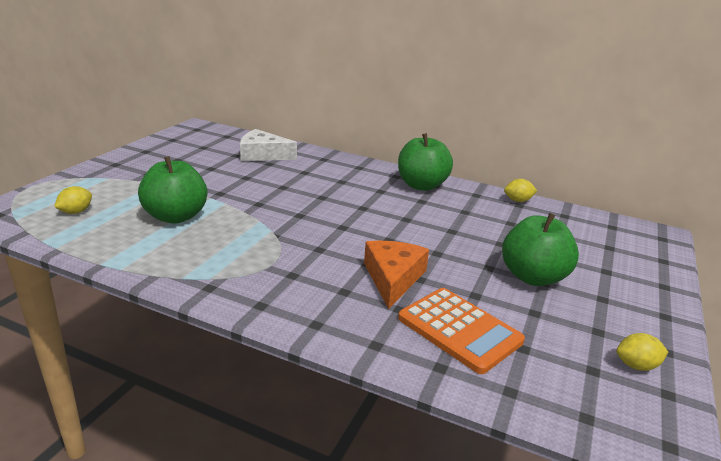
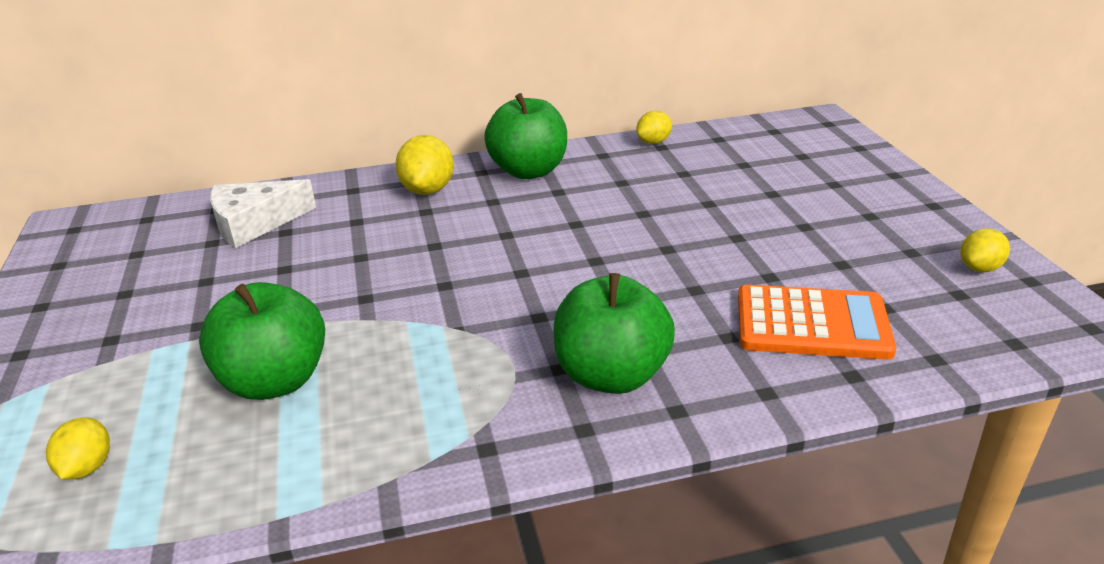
camera: 35 degrees left, 5 degrees up
orange cheese [364,241,429,309] -> none
green apple [502,213,579,286] -> green apple moved to [553,273,675,394]
none -> yellow lemon [395,135,454,195]

